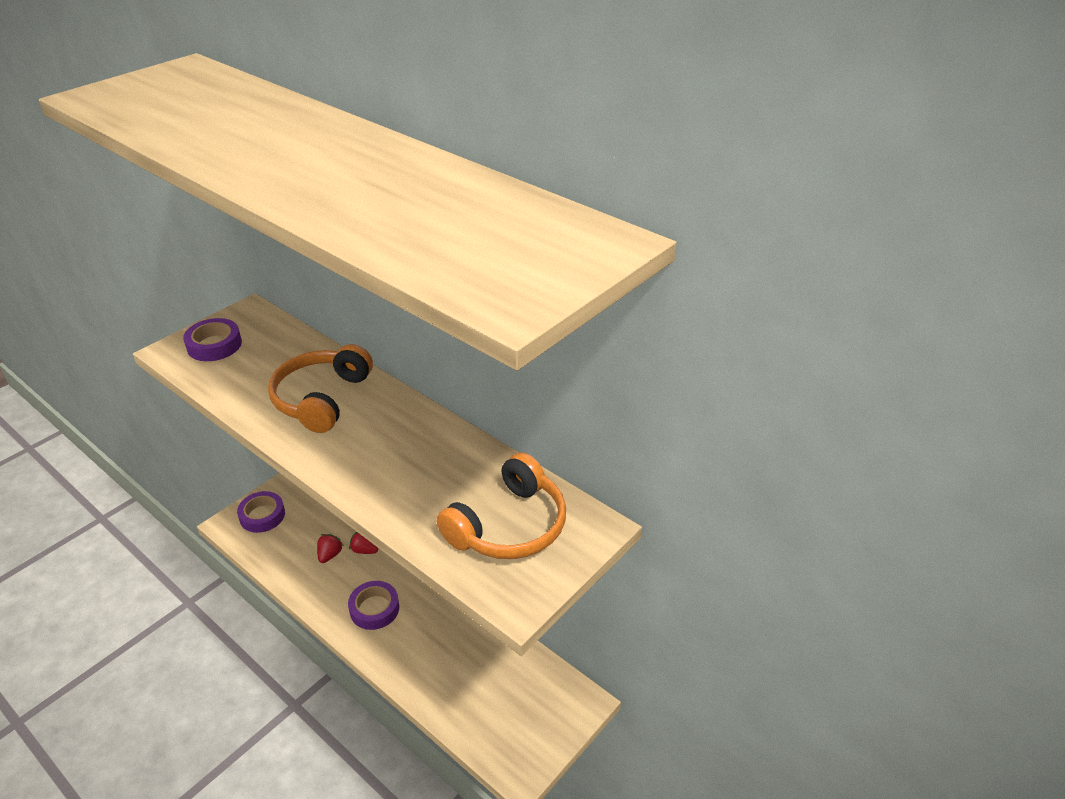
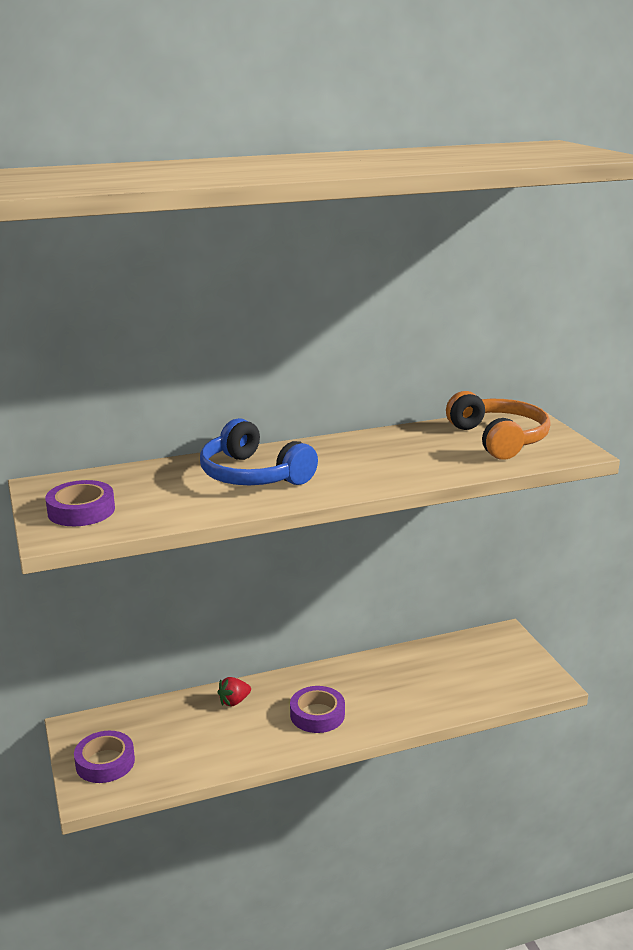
camera: 60 degrees left, 15 degrees down
orange headphones [268,344,373,433] -> blue headphones [200,418,318,485]
red strawberry [317,534,344,563] -> none

